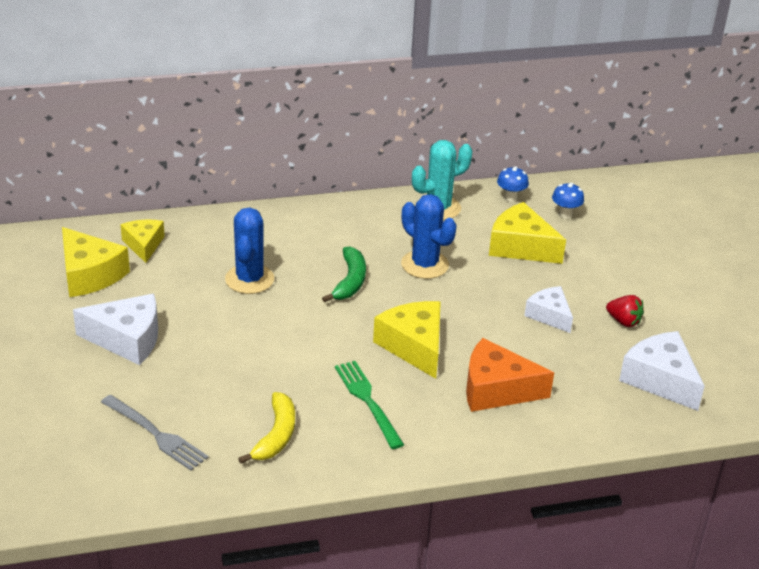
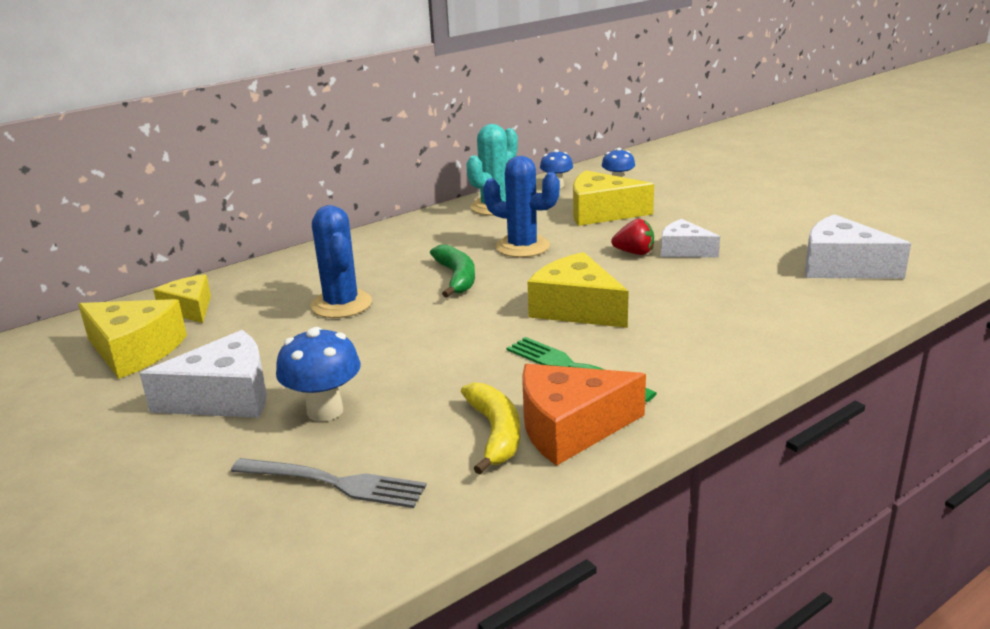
camera: 20 degrees left, 10 degrees down
orange cheese [466,338,554,412] -> orange cheese moved to [522,364,646,466]
red strawberry [606,295,644,327] -> red strawberry moved to [611,219,654,255]
none -> blue mushroom [276,327,361,422]

